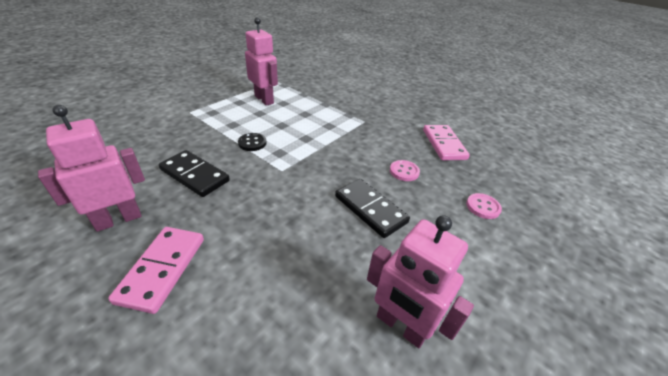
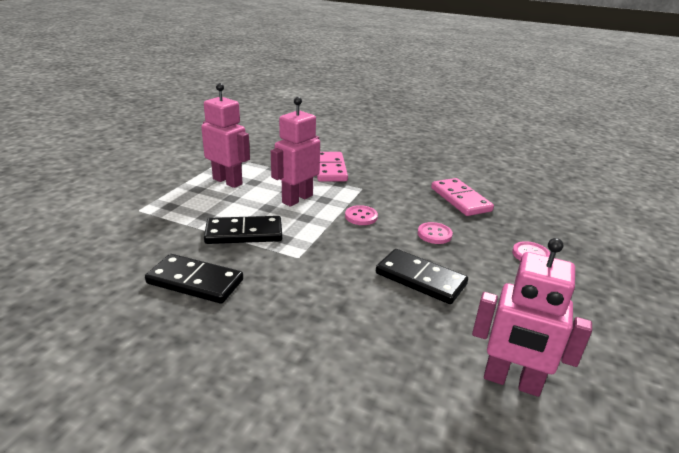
camera: 15 degrees left, 10 degrees down
pink robot [38,105,145,232] -> pink robot moved to [271,97,320,207]
pink domino [108,227,204,314] -> pink domino moved to [317,152,348,181]
black button [238,133,267,151] -> black domino [204,216,282,244]
none -> pink button [345,205,378,225]

